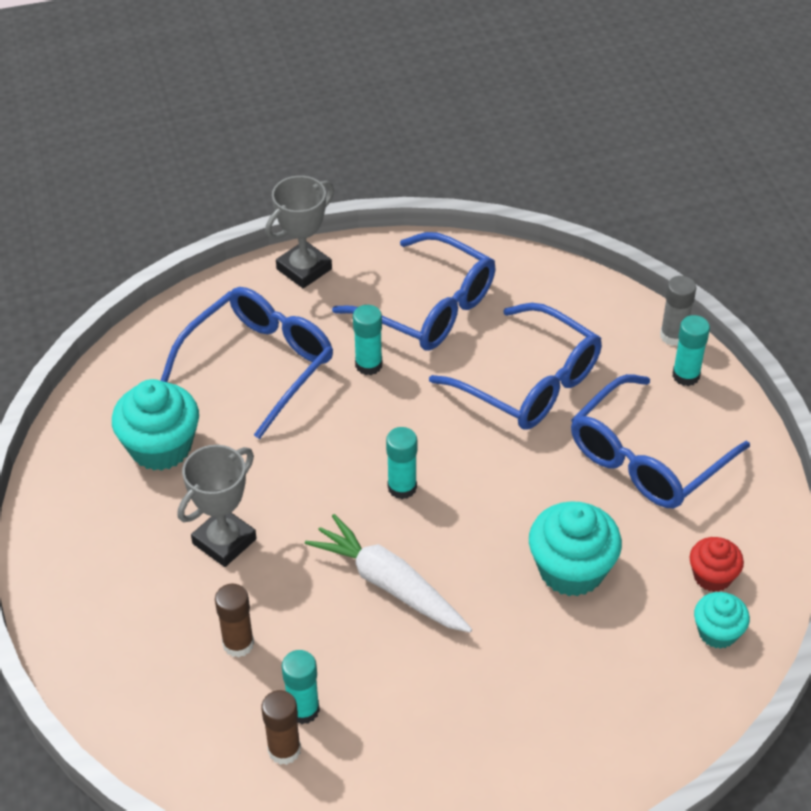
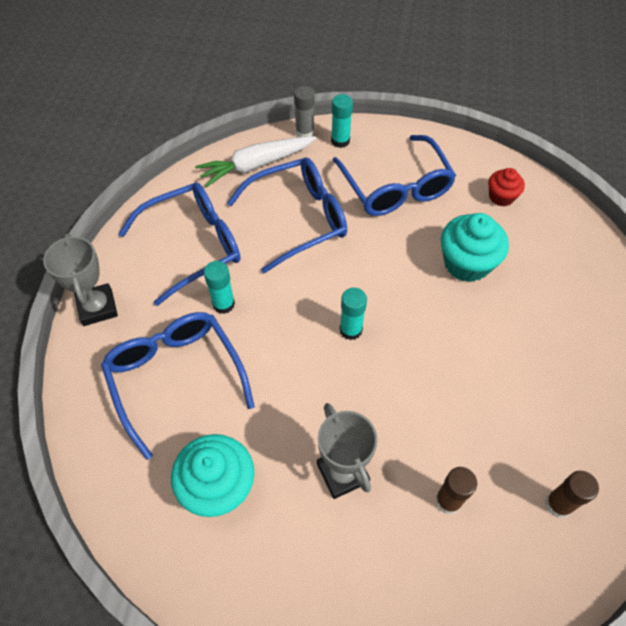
camera: 65 degrees left, 10 degrees up
turquoise glue stick [282,650,320,724] -> none
white carrot [305,514,472,632] -> white carrot moved to [195,136,316,187]
turquoise cupcake [694,592,750,649] -> none

